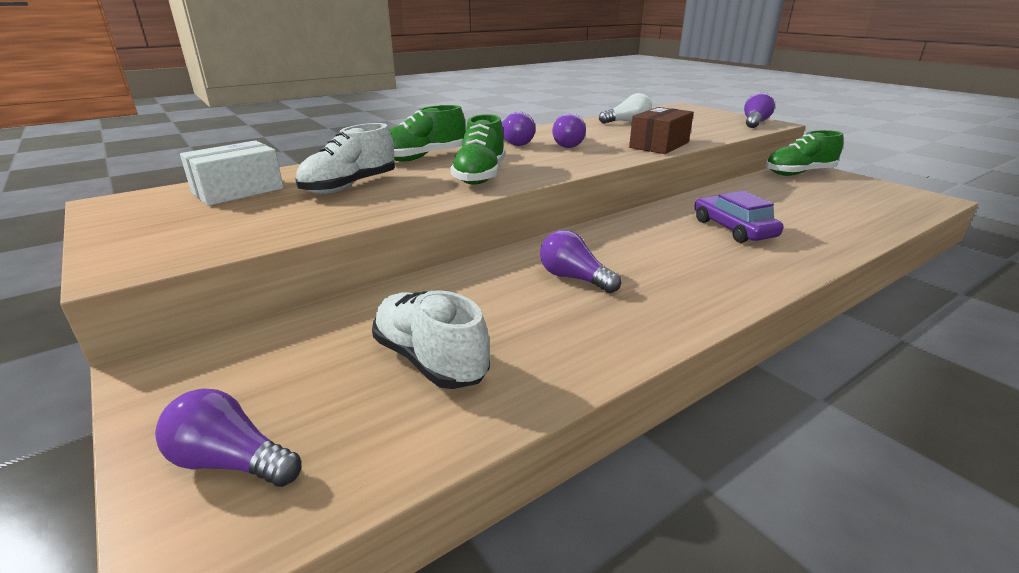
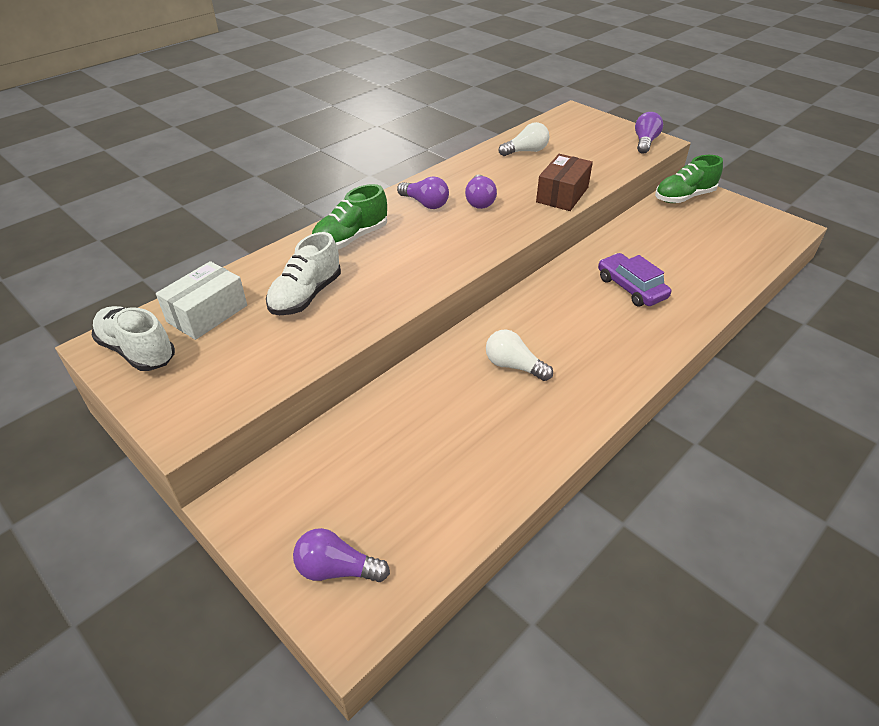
camera: 10 degrees left, 15 degrees up
white shoe [372,290,490,389] -> white shoe moved to [92,306,175,371]
green shoe [450,114,505,185] -> none
purple light bulb [540,230,621,293] -> white light bulb [486,330,553,381]

